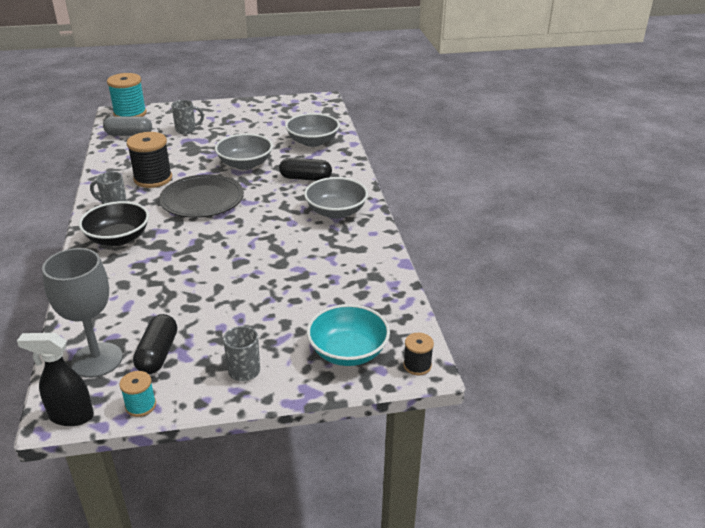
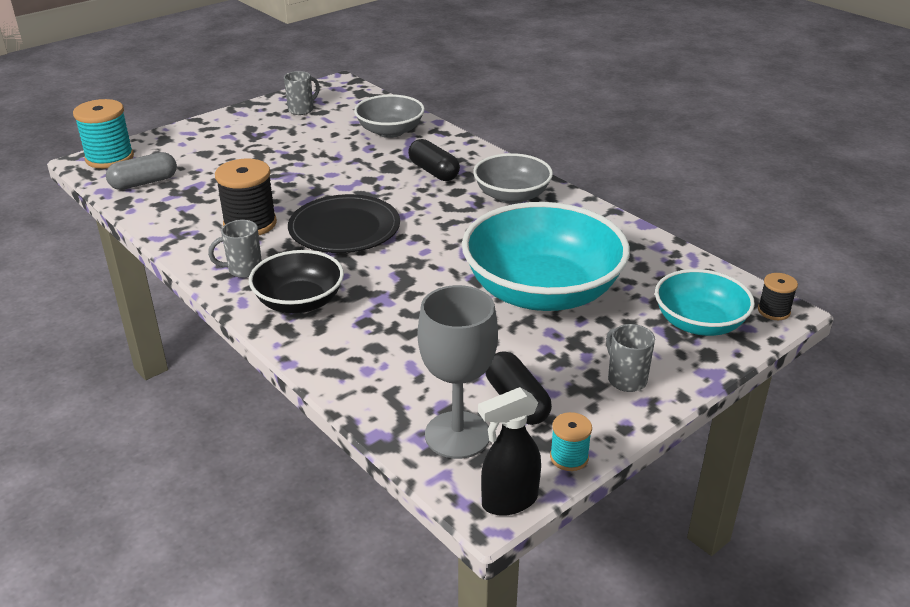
camera: 30 degrees left, 0 degrees up
grey mug [171,100,204,134] -> grey mug moved to [284,71,320,115]
grey bowl [215,134,273,170] -> none
black capsule [279,158,332,181] -> black capsule turned 75 degrees clockwise [408,139,460,181]
none -> turquoise bowl [462,202,630,311]

